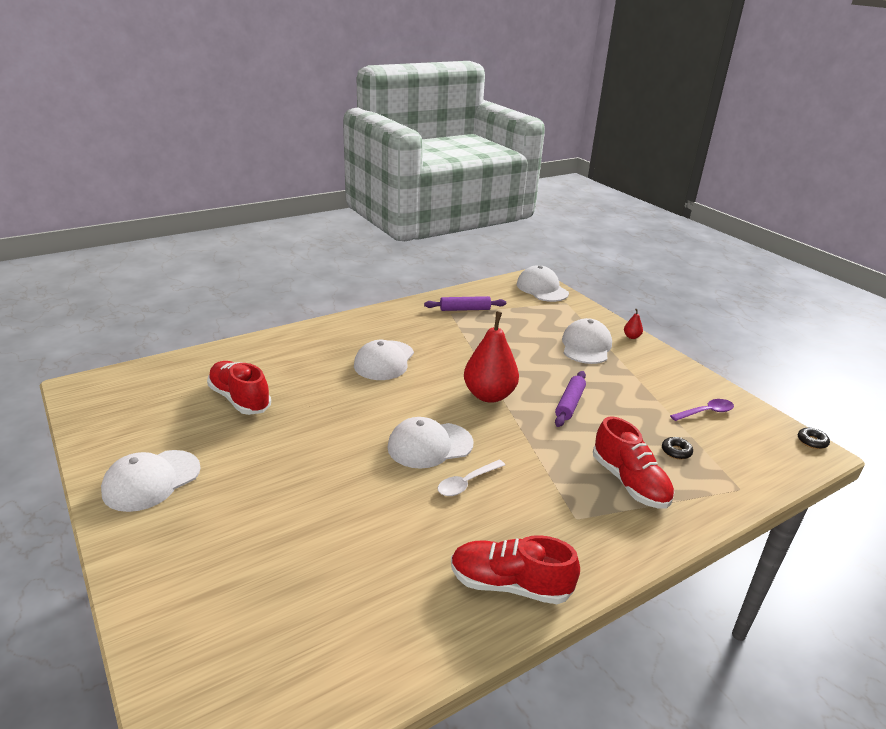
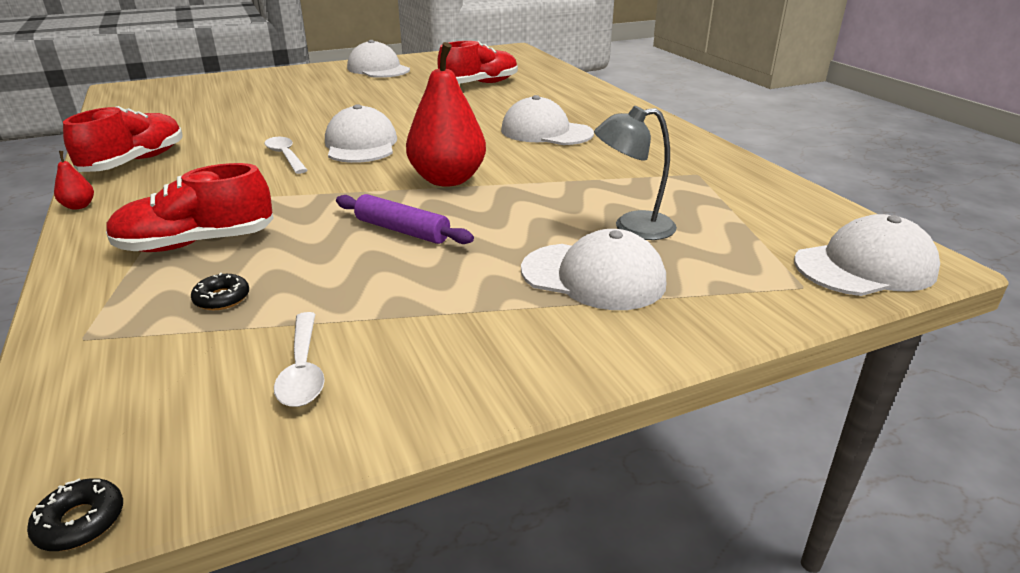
camera: 100 degrees right, 0 degrees up
purple rolling pin [424,296,506,311] -> none
red pear [624,309,643,339] -> red pear moved to [54,151,94,210]
purple spoon [670,399,734,421] -> white spoon [274,312,325,407]
none -> grey lamp [594,106,677,240]

